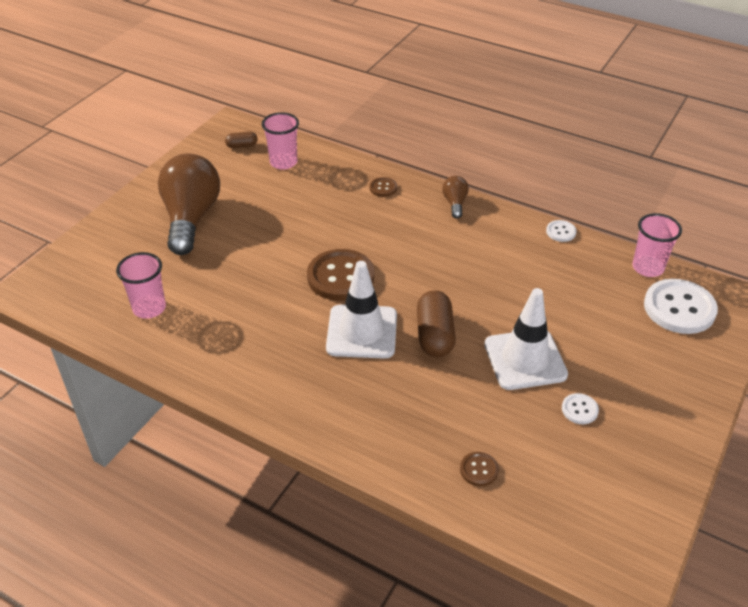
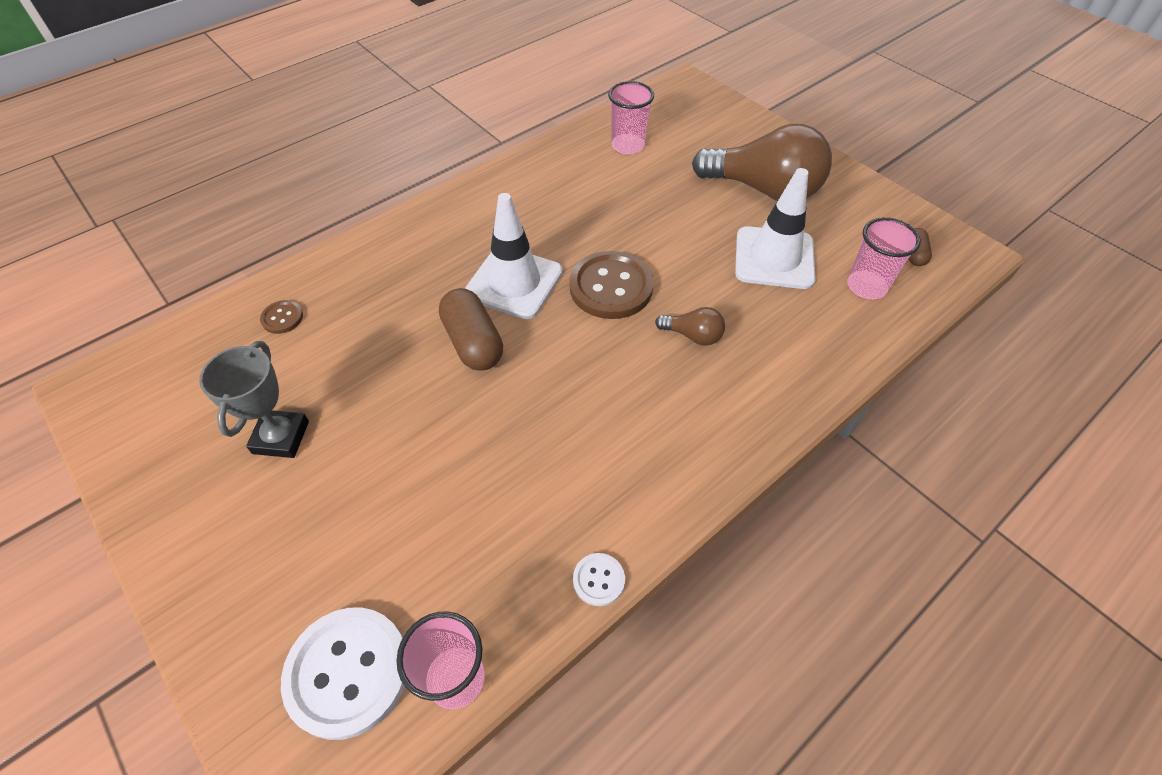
camera: 110 degrees right, 10 degrees up
brown button [369,177,397,197] -> none
brown capsule [417,290,456,357] -> brown capsule turned 45 degrees clockwise [439,288,503,370]
brown light bulb [442,176,469,219] -> brown light bulb moved to [655,307,725,346]
white traffic cone [484,288,568,390] -> white traffic cone moved to [735,168,816,289]
white button [562,393,599,424] -> grey trophy [199,341,309,458]

